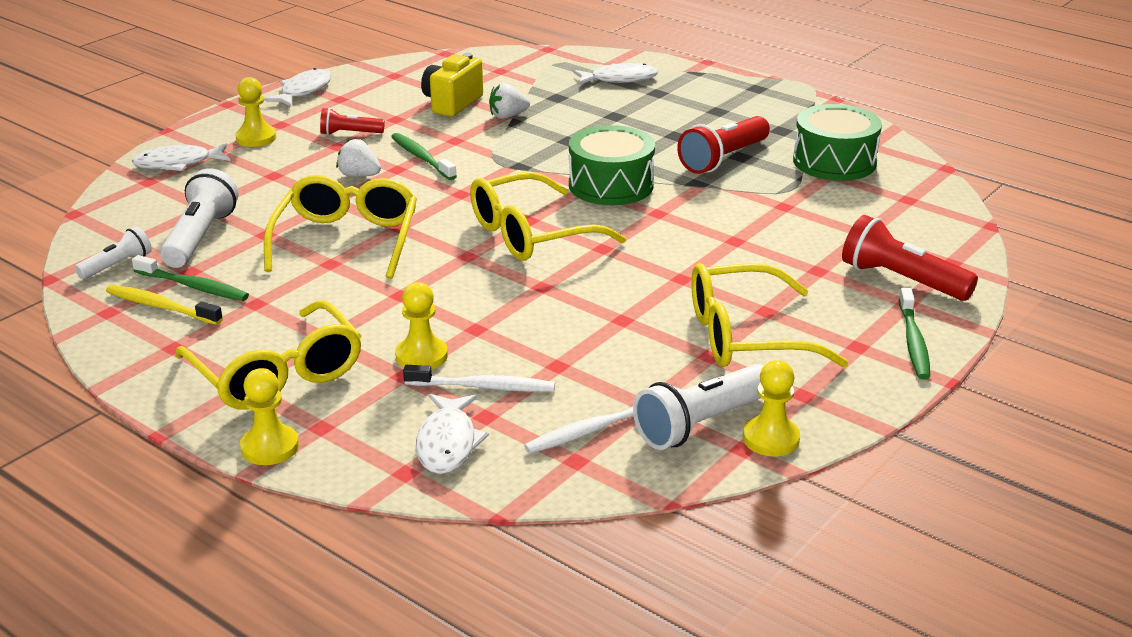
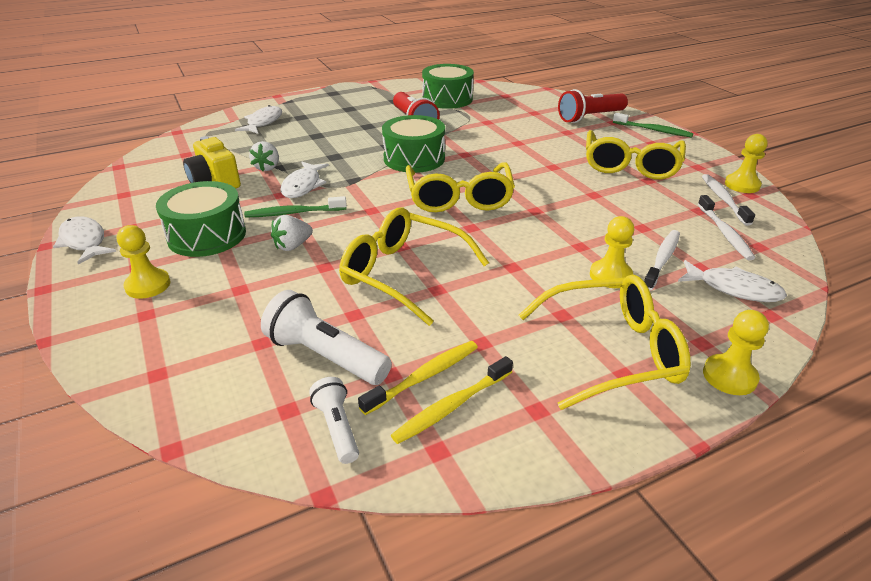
camera: 65 degrees left, 5 degrees up
white fish [131,143,230,171] -> white fish moved to [280,162,329,198]
green toothbrush [132,255,249,301] -> yellow toothbrush [358,341,478,415]
red flashlight [320,108,385,135] -> green drum [156,181,246,257]
white flashlight [633,364,763,450] -> white toothbrush [702,174,755,226]

